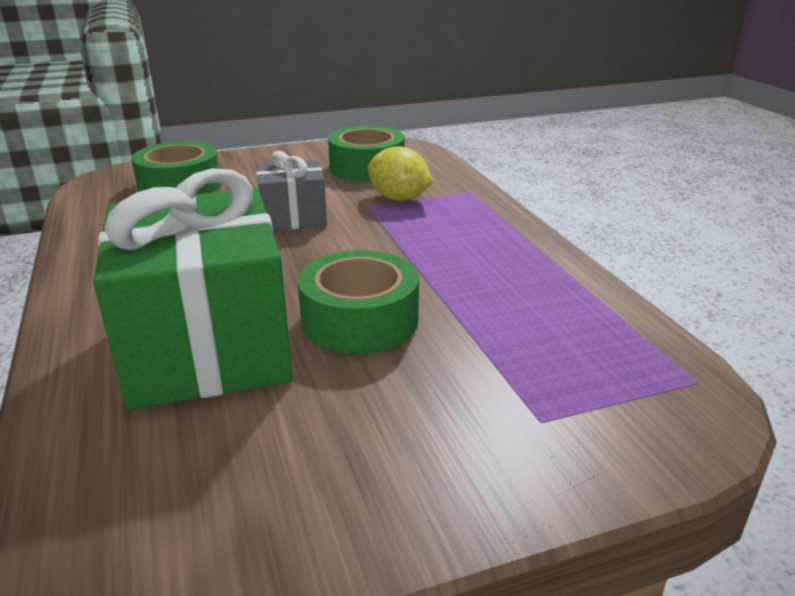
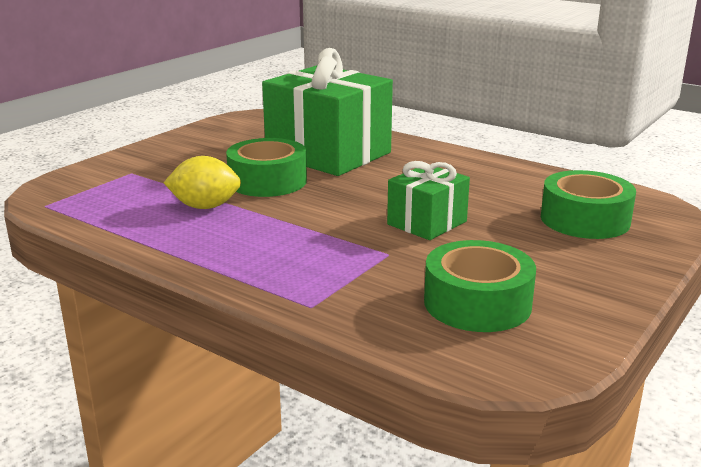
camera: 145 degrees right, 5 degrees down
grey gift [256,151,327,231] -> green gift [387,161,470,240]
yellow lemon [368,146,433,201] -> yellow lemon moved to [164,156,241,209]

